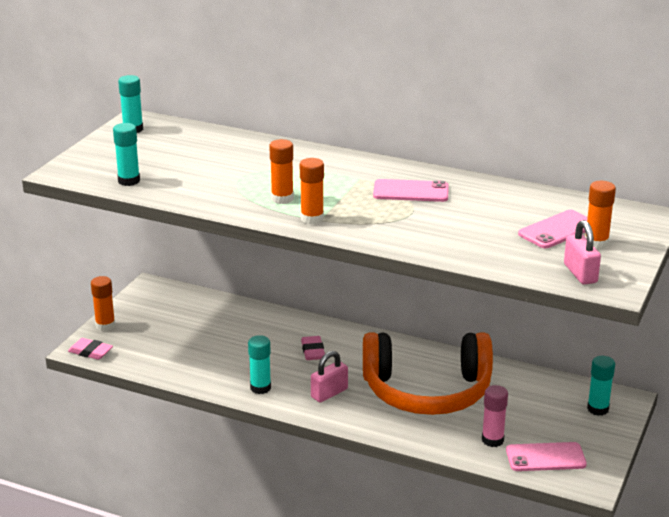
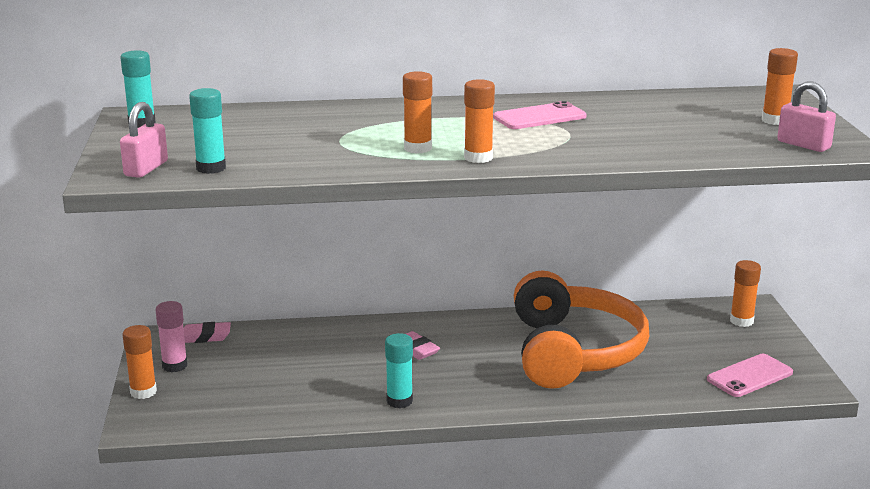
camera: 30 degrees left, 5 degrees down
pink eraser [68,338,113,360] -> pink eraser moved to [183,322,231,343]
pink padlock [311,351,348,403] -> pink padlock moved to [120,102,168,178]
orange headphones [363,333,493,415] -> orange headphones turned 60 degrees counterclockwise [514,271,649,389]
pink glue stick [482,385,508,447] -> pink glue stick moved to [155,301,187,372]
pink phone [518,210,588,248] -> none
turquoise glue stick [587,356,615,416] -> orange glue stick [730,260,761,327]

